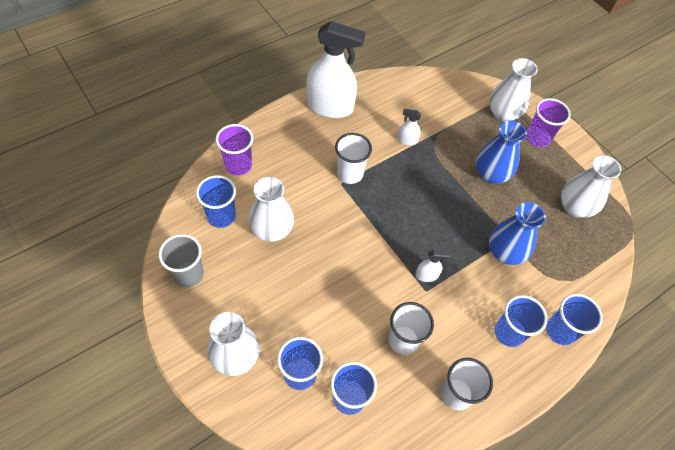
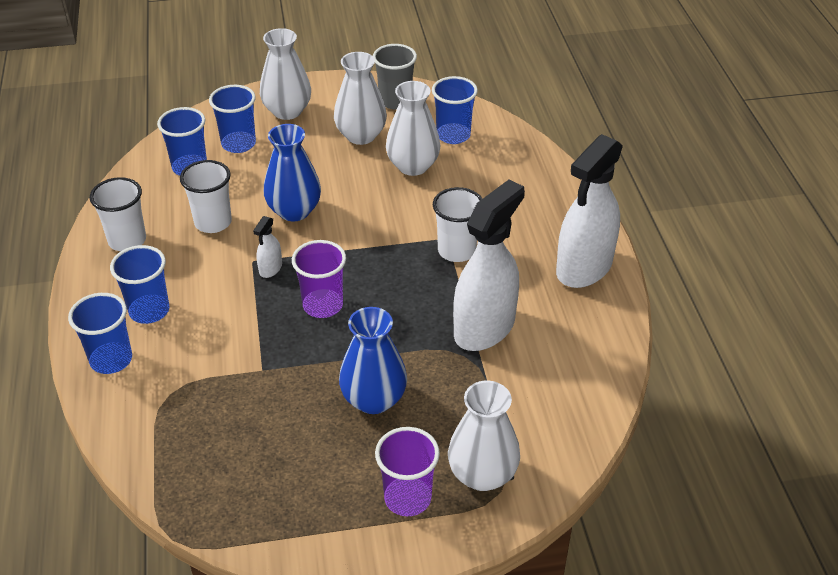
camera: 120 degrees right, 15 degrees down
purple cup [216,124,253,176] -> purple cup moved to [292,240,346,318]
white spray bottle [398,109,421,146] -> white spray bottle [453,180,525,351], size x2.38
blue vase [489,202,546,265] -> blue vase moved to [264,124,321,221]
white vase [561,155,621,218] -> white vase moved to [334,52,387,145]

